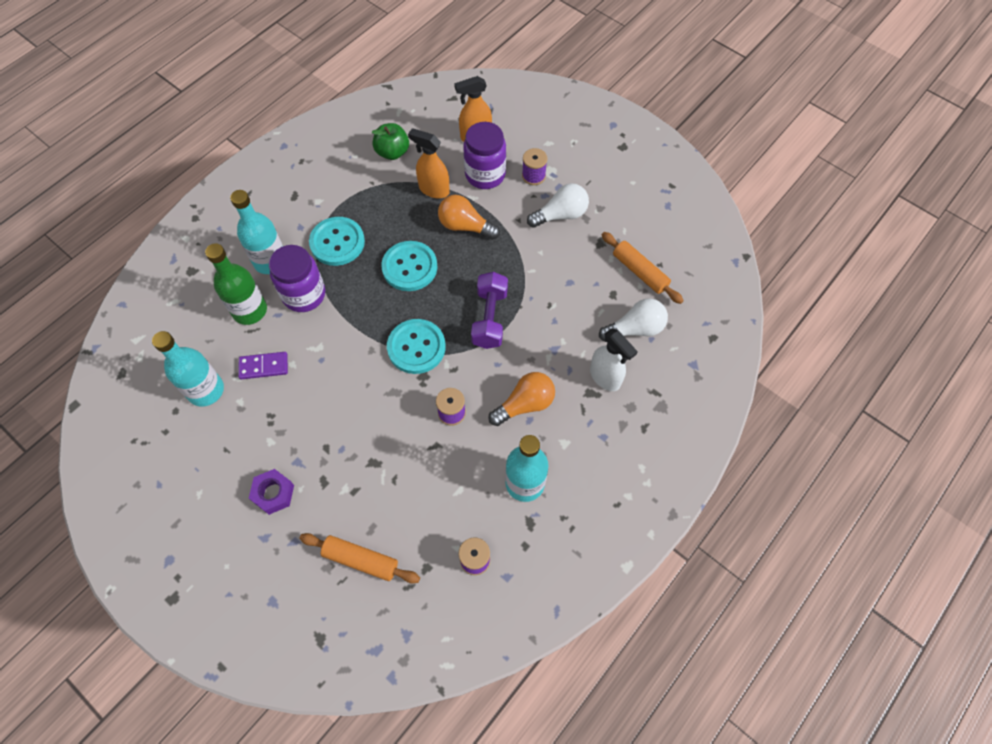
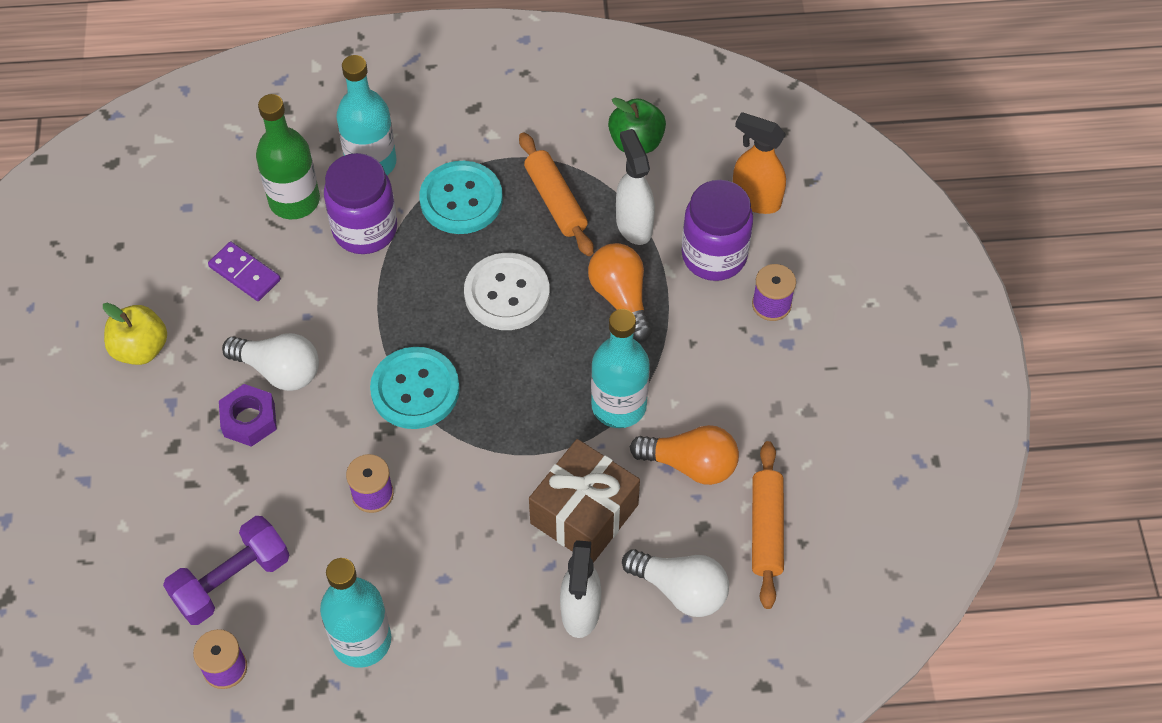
camera: 45 degrees right, 5 degrees down
turquoise bottle [152,331,224,407] -> turquoise bottle moved to [591,309,650,428]
purple nut [249,469,294,515] -> purple nut moved to [219,384,277,447]
orange rolling pin [299,533,420,584] -> orange rolling pin moved to [519,132,594,256]
turquoise button [381,241,438,291] -> white button [464,253,550,330]
orange spray bottle [408,128,450,199] -> white spray bottle [616,129,655,245]
purple dumbbell [471,272,508,349] -> purple dumbbell moved to [163,516,289,625]
orange light bulb [488,372,555,426] -> orange light bulb moved to [630,425,739,485]
white light bulb [527,183,589,228] -> white light bulb moved to [222,333,319,391]
none -> yellow apple [103,303,167,365]
none -> brown gift [529,439,640,563]

